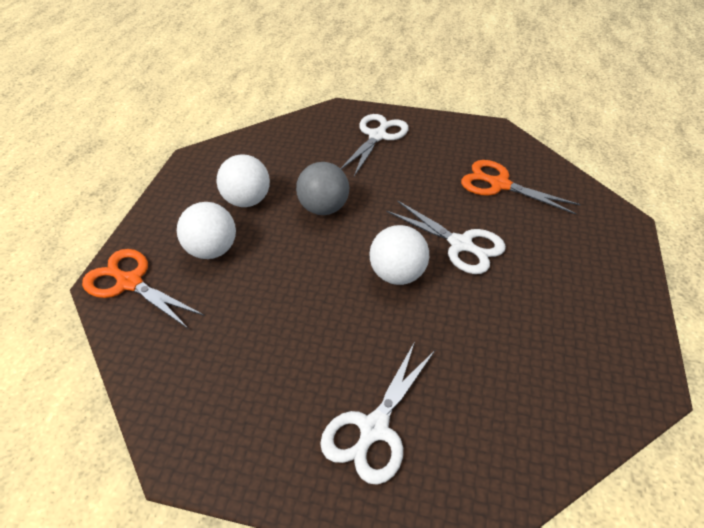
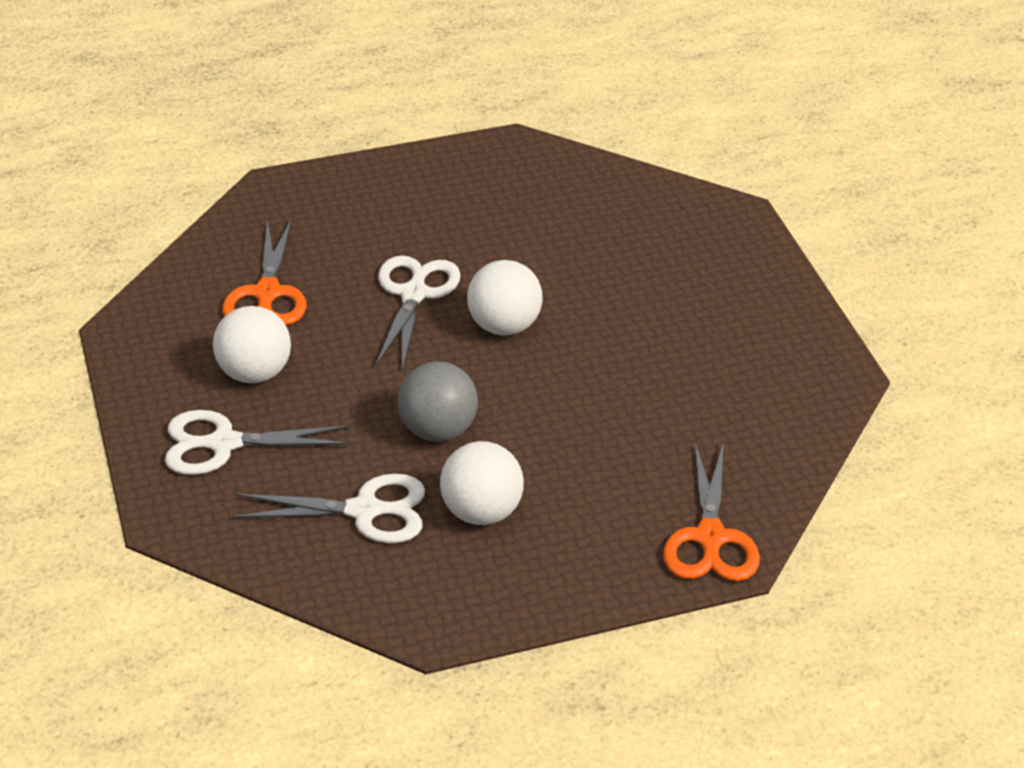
camera: 120 degrees left, 5 degrees down
white ball [177,202,236,259] -> white ball moved to [213,306,291,383]
white scissors [320,342,436,485] -> white scissors moved to [232,474,425,543]

